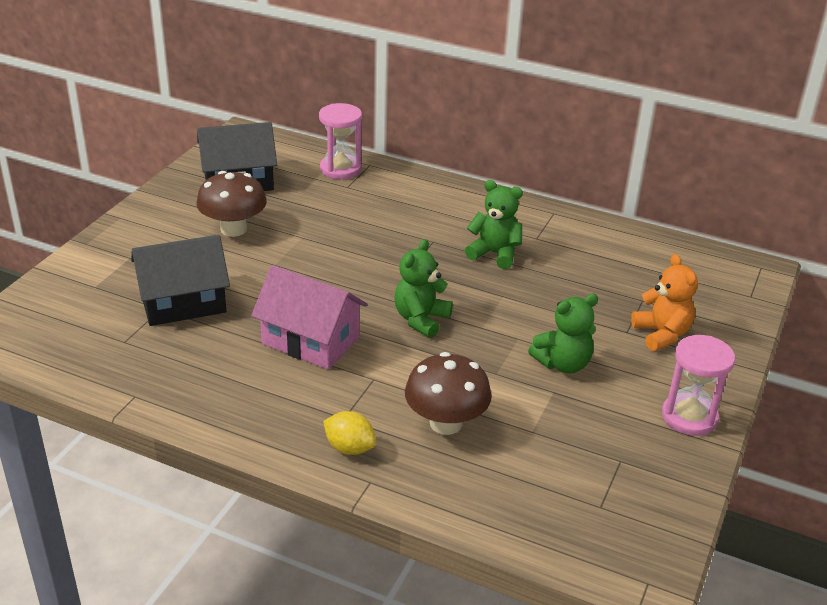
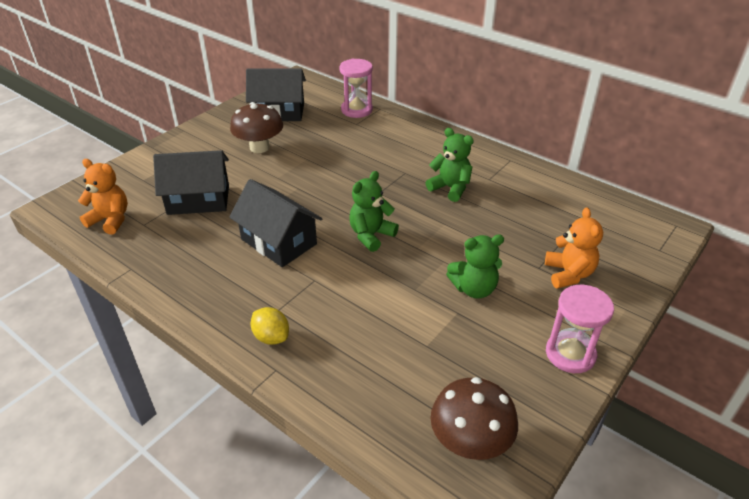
camera: 15 degrees right, 5 degrees up
pink house [251,265,368,370] -> black house [229,179,322,267]
brown mushroom [405,352,492,435] -> brown mushroom moved to [431,377,518,460]
none -> orange teddy bear [78,159,128,234]

